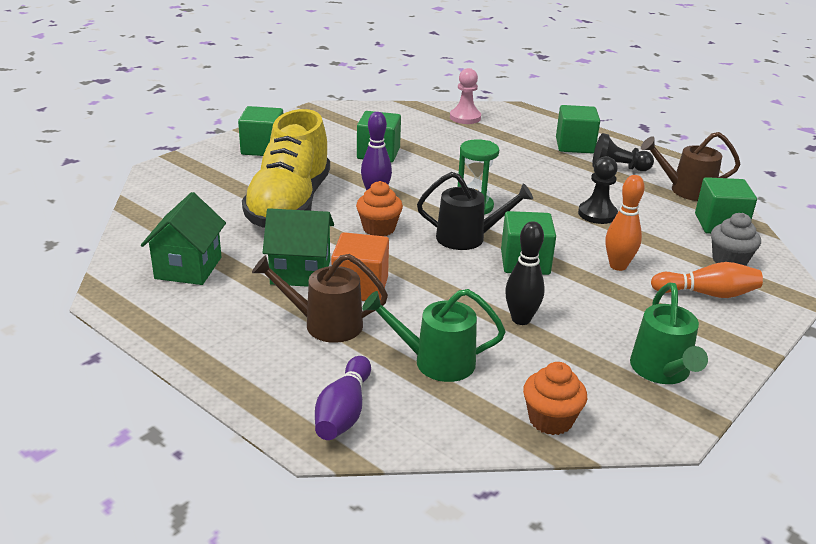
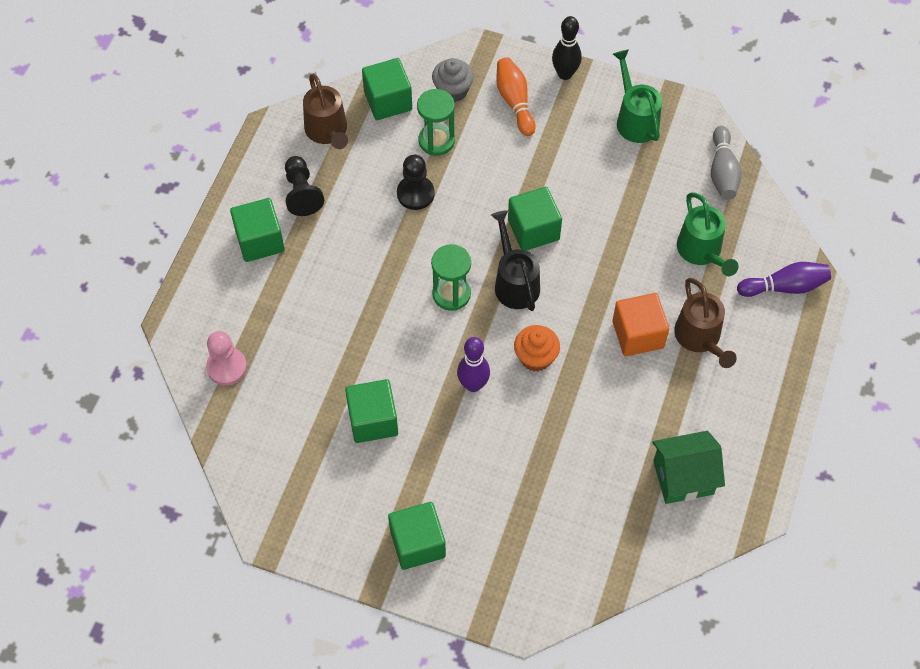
camera: 110 degrees left, 30 degrees up
yellow shoe [242,109,330,227] -> none
green house [263,208,334,287] -> none
black bowling pin [505,221,545,325] -> black bowling pin moved to [552,16,582,80]
orange cupcake [523,362,587,435] -> grey bowling pin [711,126,742,200]
orange bowling pin [606,175,645,271] -> none
green watering can [630,283,708,384] -> green watering can turned 90 degrees counterclockwise [613,50,662,143]
none -> green hourglass [417,89,455,156]

